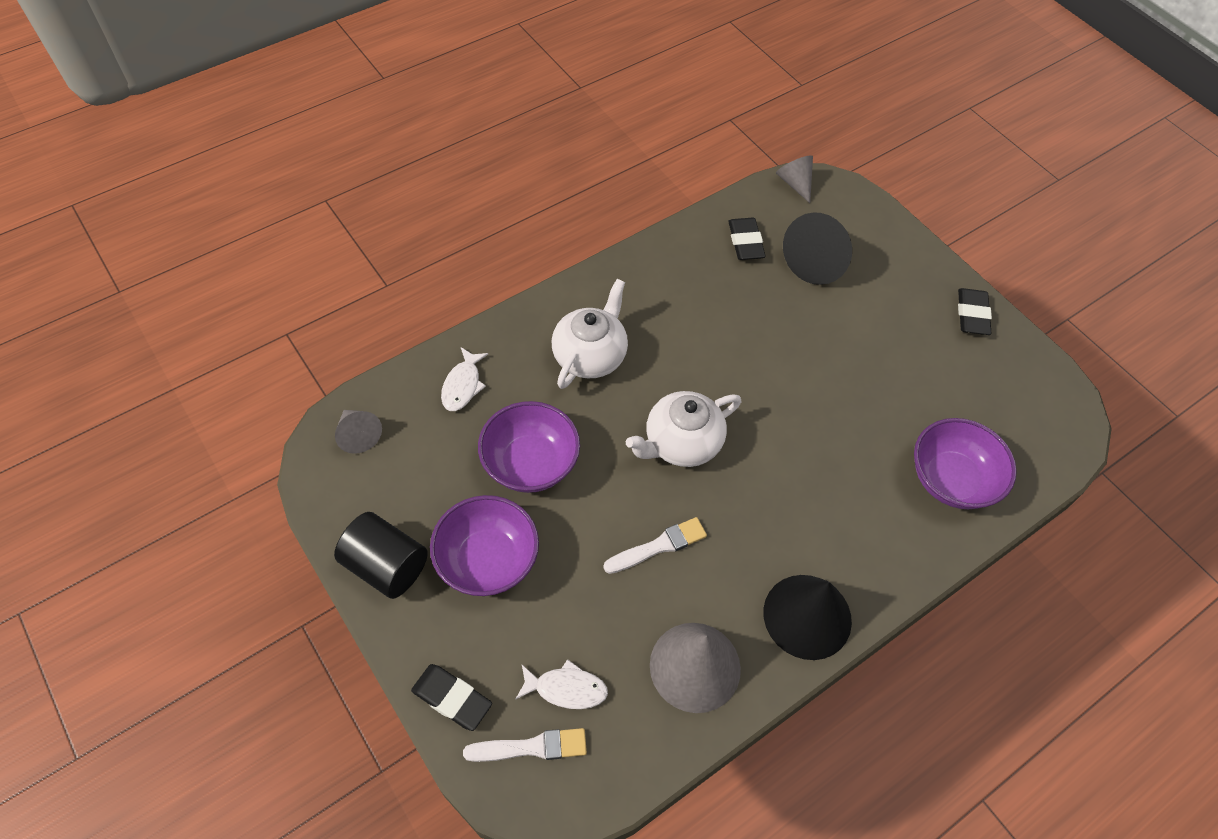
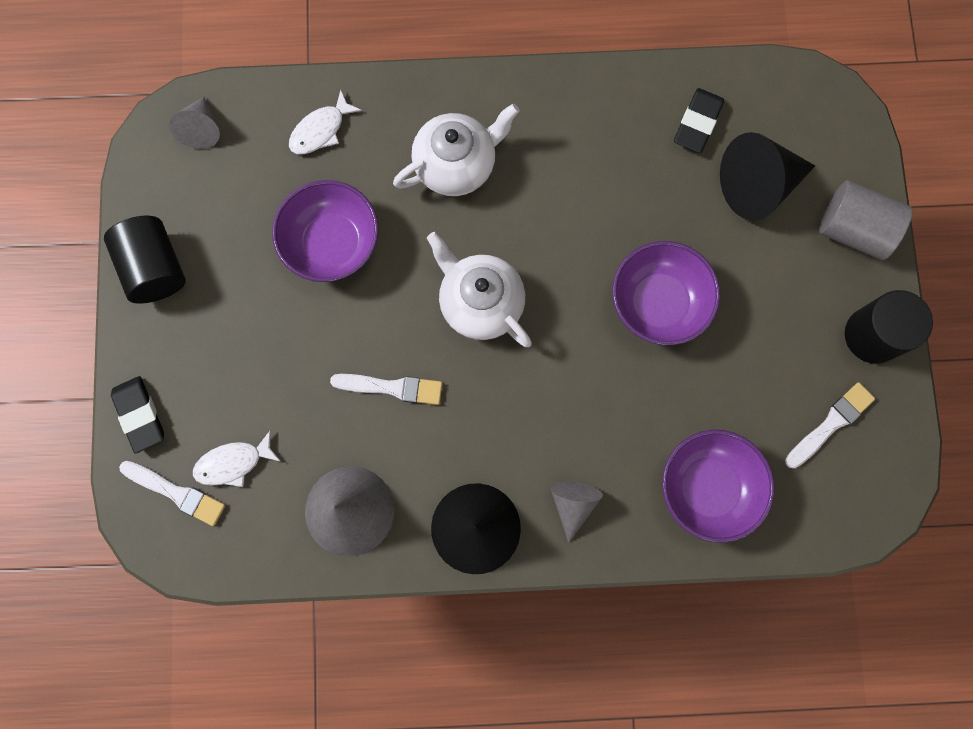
camera: 35 degrees right, 20 degrees up
purple bowl [430,495,539,596] -> purple bowl moved to [612,241,720,345]
white fish [515,659,608,709] -> white fish turned 120 degrees clockwise [193,430,281,487]
white teapot [626,391,741,467] -> white teapot turned 45 degrees clockwise [427,232,532,347]
grey cone [776,155,813,203] -> grey cone moved to [550,481,603,543]
black eraser [958,288,992,335] -> black cylinder [845,290,933,364]
none -> white brush [785,382,875,468]
none -> grey cylinder [819,180,913,260]

